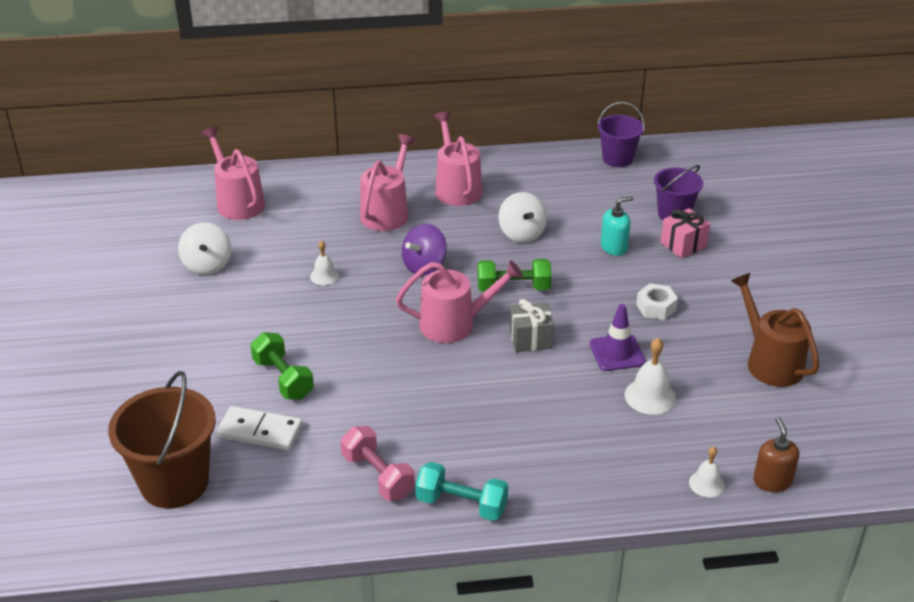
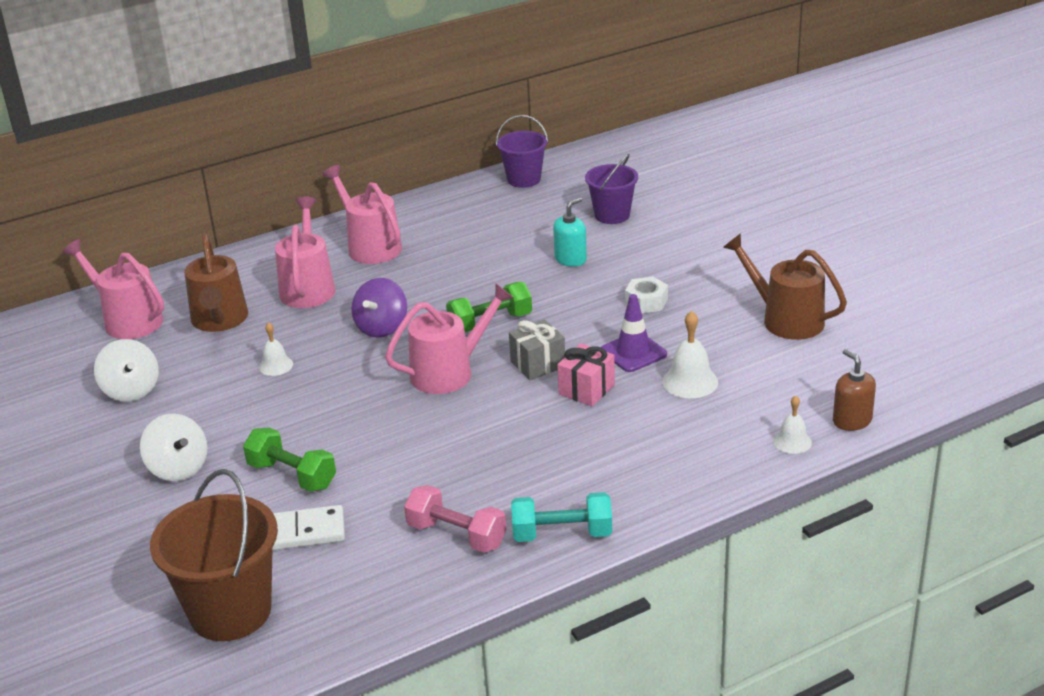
camera: 20 degrees left, 5 degrees down
white spinning top [499,192,547,243] -> white spinning top moved to [140,413,208,481]
pink gift [660,208,710,258] -> pink gift moved to [557,343,615,406]
none -> brown watering can [184,234,248,332]

